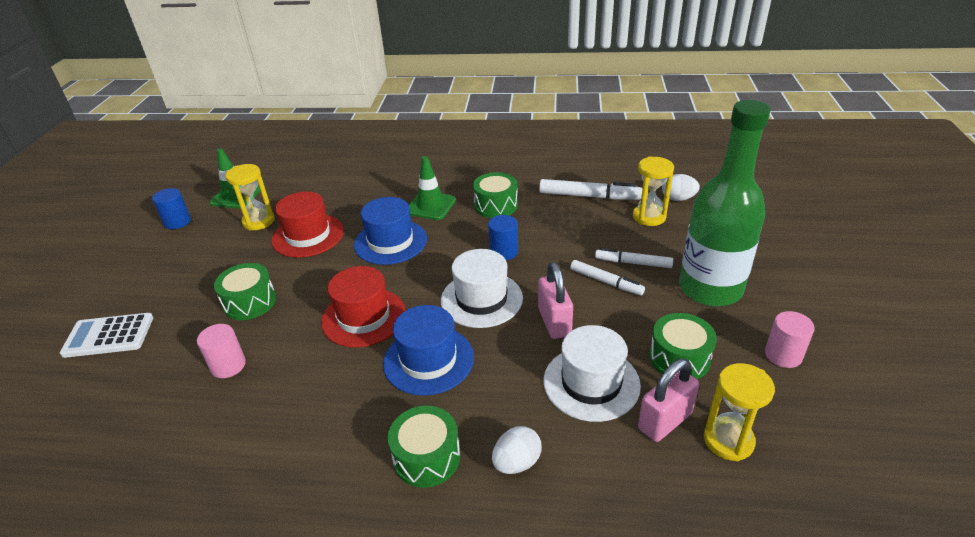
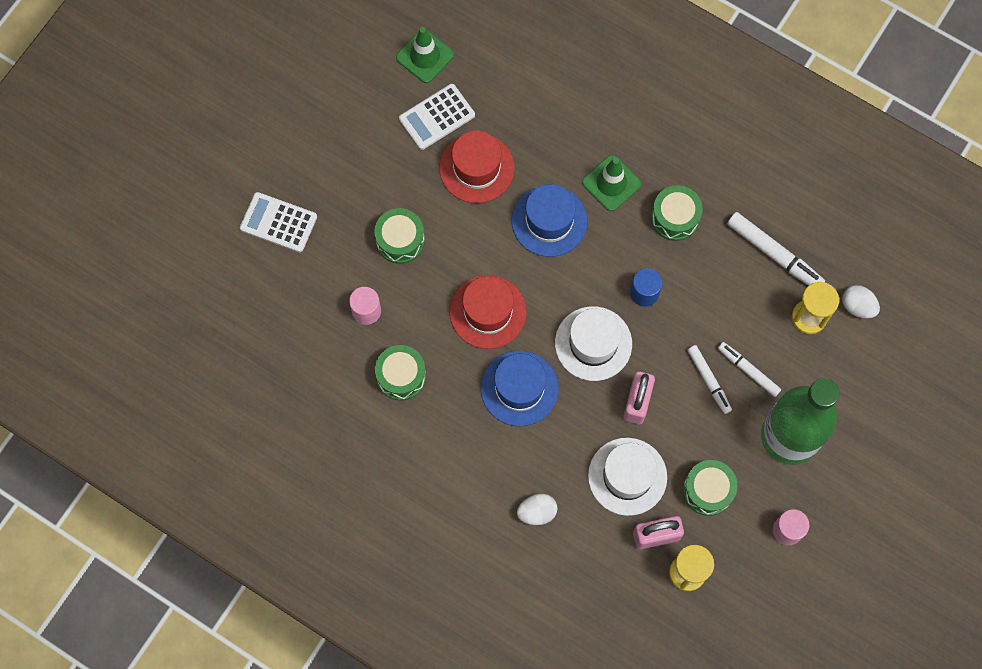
camera: 25 degrees right, 35 degrees up
blue cylinder [152,188,191,229] -> none
yellow hourglass [226,164,275,230] -> white calculator [399,84,475,150]
green drum [388,406,461,488] -> green drum moved to [375,345,426,400]

